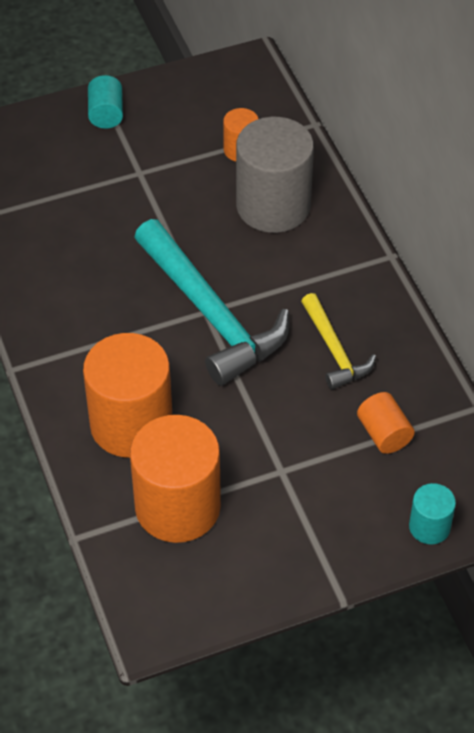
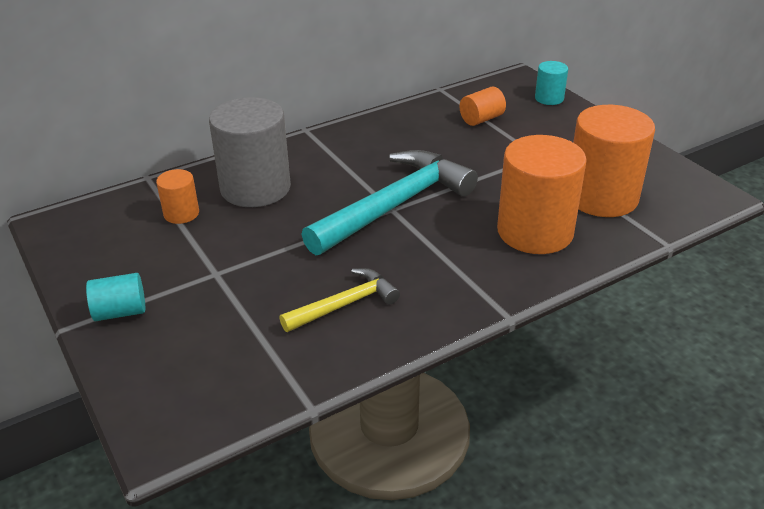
camera: 100 degrees left, 15 degrees down
yellow hammer [301,293,376,390] -> yellow hammer moved to [279,268,400,332]

